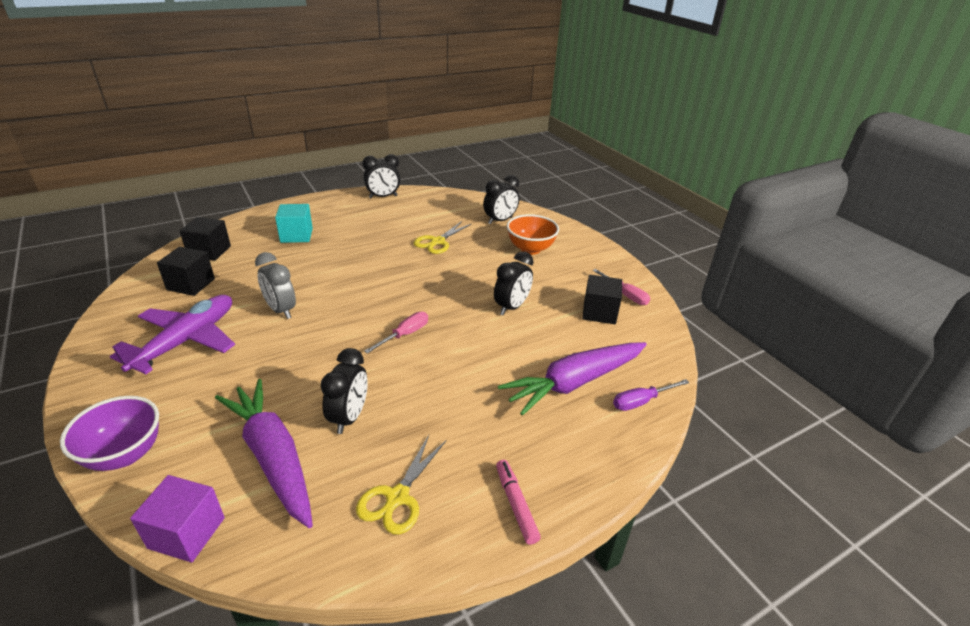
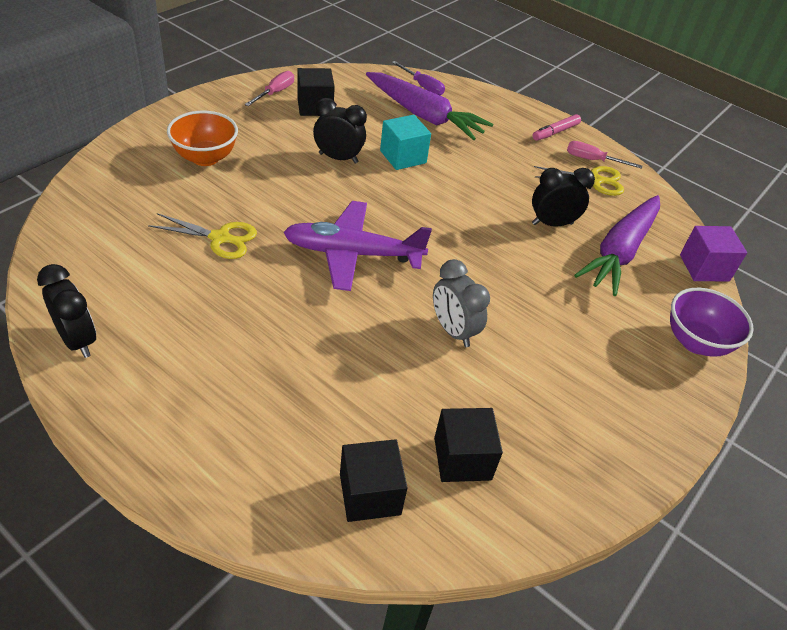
camera: 115 degrees left, 10 degrees up
purple plane [110,295,235,374] -> purple plane moved to [283,201,432,291]
grey clock [255,252,296,319] -> grey clock turned 120 degrees clockwise [433,259,490,347]
turquoise cube [275,204,313,243] -> turquoise cube moved to [380,115,431,170]
pink screwdriver [364,312,428,354] -> pink screwdriver moved to [567,141,642,169]
black clock [483,175,519,225] -> none

